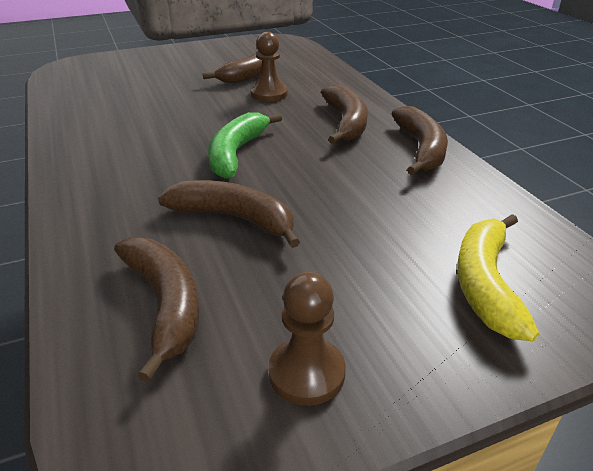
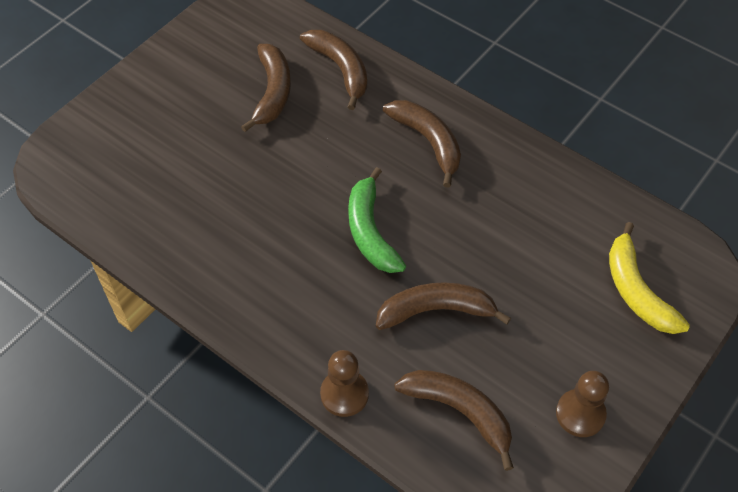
camera: 30 degrees left, 20 degrees up
brown pawn [251,32,288,102] -> brown pawn moved to [320,350,369,417]
brown banana [392,106,448,175] -> brown banana moved to [300,30,367,110]

